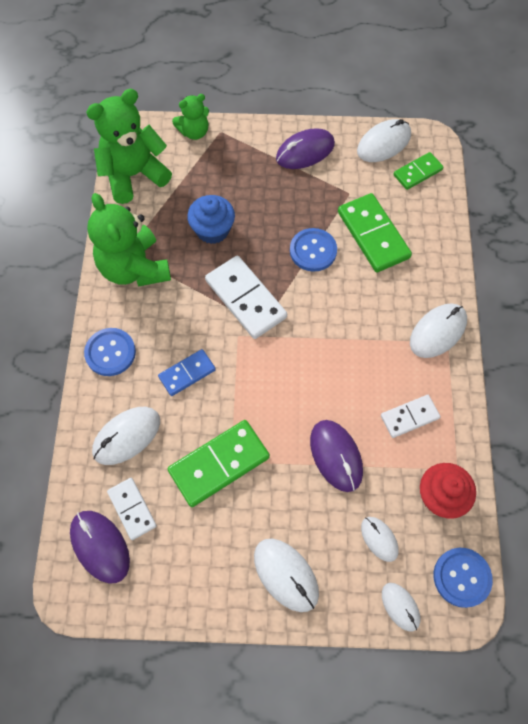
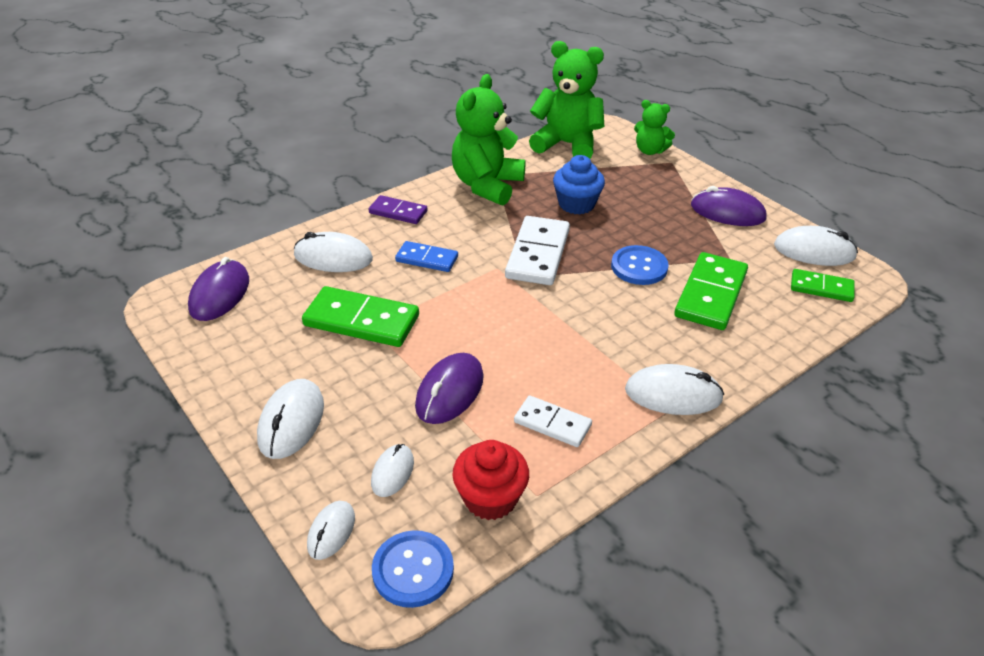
camera: 50 degrees right, 25 degrees down
blue button [84,328,136,376] -> purple domino [369,195,428,224]
white domino [107,478,157,540] -> none

